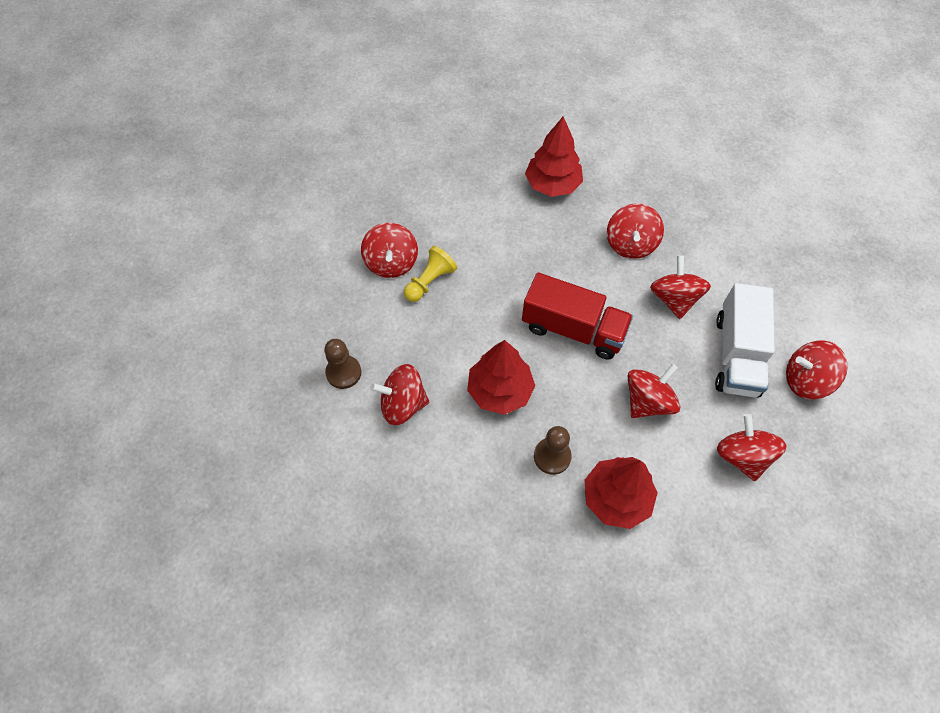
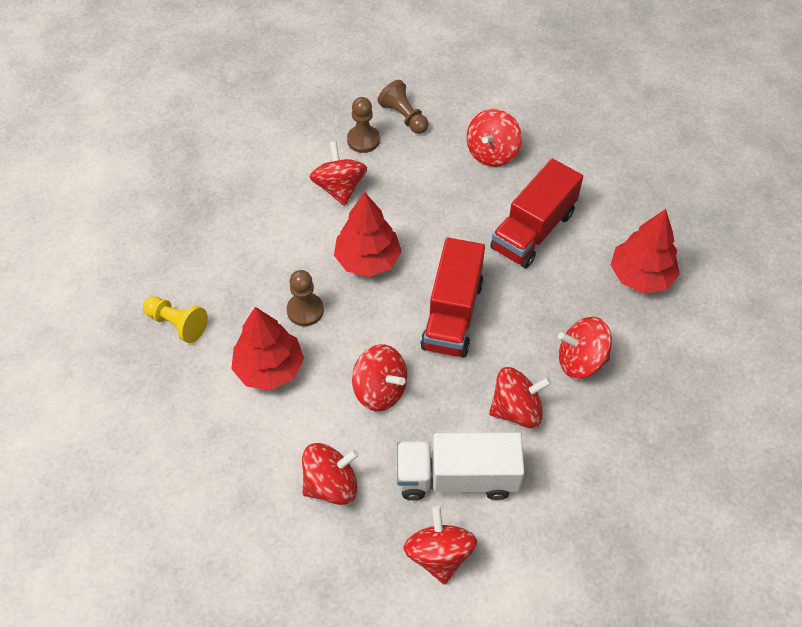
camera: 80 degrees right, 5 degrees down
red spinning top [361,222,418,278] -> red spinning top turned 45 degrees counterclockwise [467,109,522,167]
yellow pawn [404,246,457,302] -> yellow pawn moved to [143,296,208,343]
none -> brown pawn [378,80,428,134]
none -> red truck [490,159,583,268]

